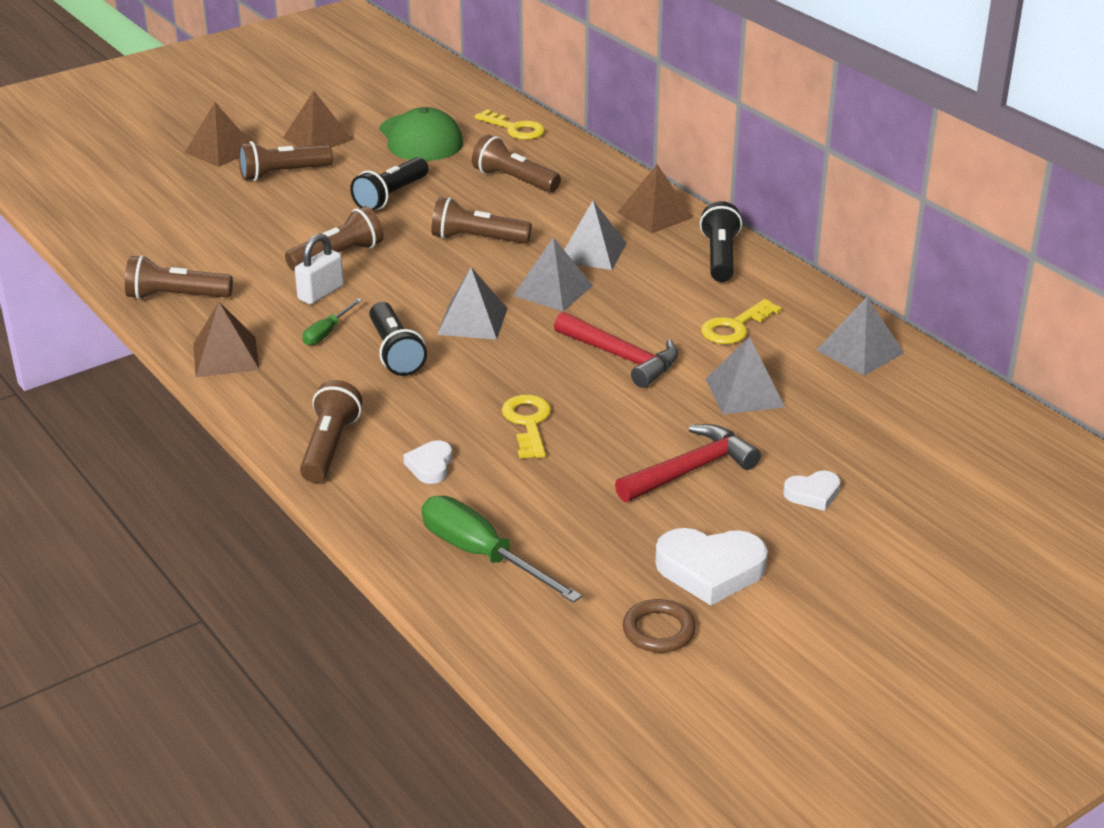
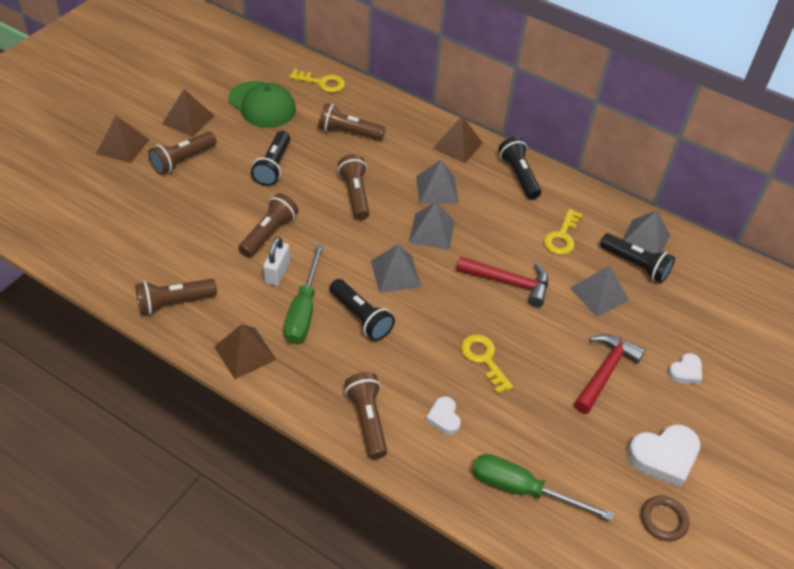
camera: 25 degrees left, 15 degrees up
green screwdriver [302,298,362,346] -> green screwdriver [284,244,324,344], size x1.89
brown flashlight [431,197,532,244] -> brown flashlight turned 90 degrees clockwise [338,154,370,220]
none -> black flashlight [600,233,675,283]

